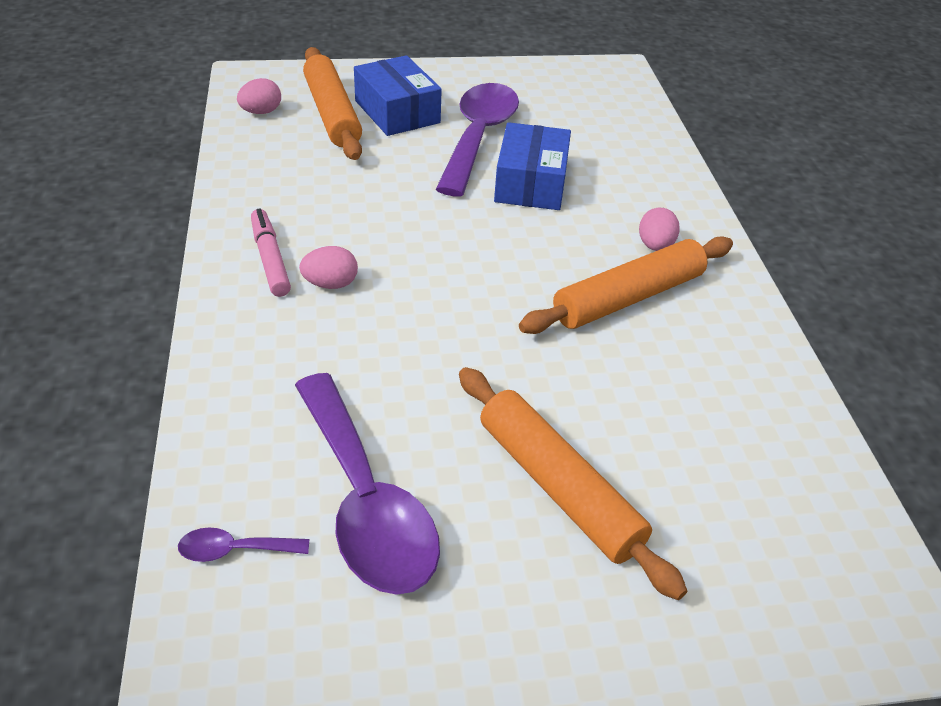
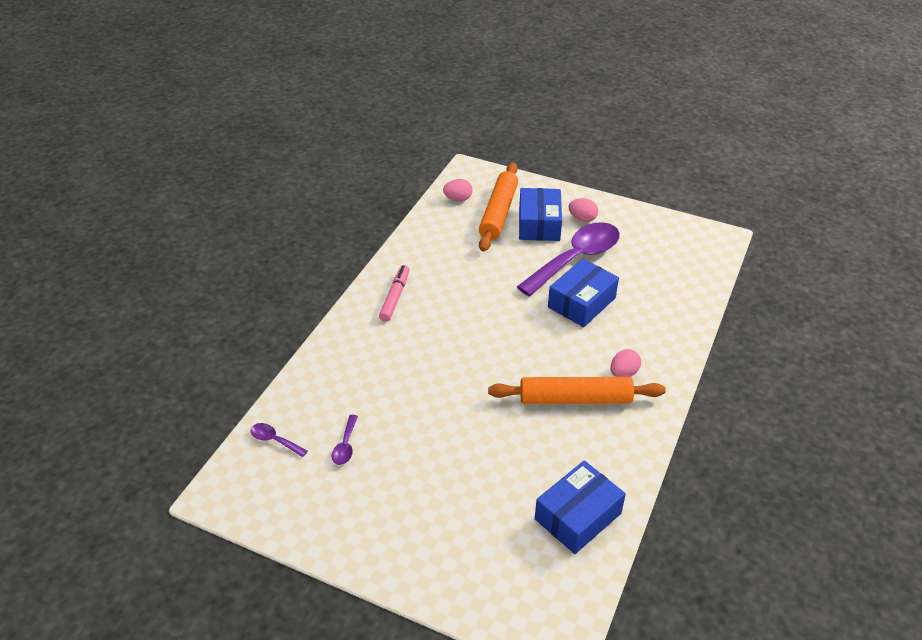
camera: 35 degrees right, 0 degrees up
purple spoon [295,373,440,595] -> purple spoon [332,415,358,465], size x0.40
pink egg [299,246,358,289] -> pink egg moved to [568,198,598,222]
orange rolling pin [459,367,687,600] -> none
none -> blue box [535,460,626,554]

